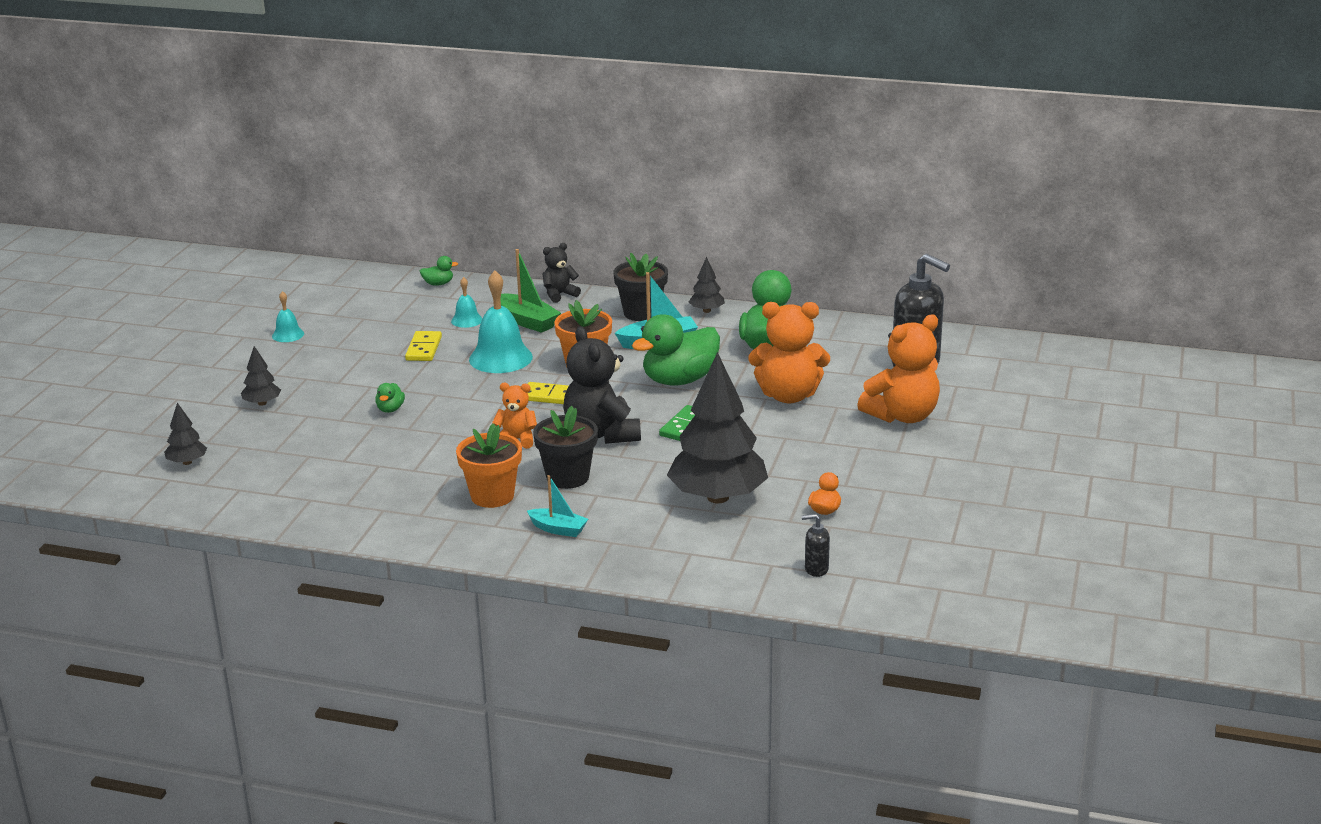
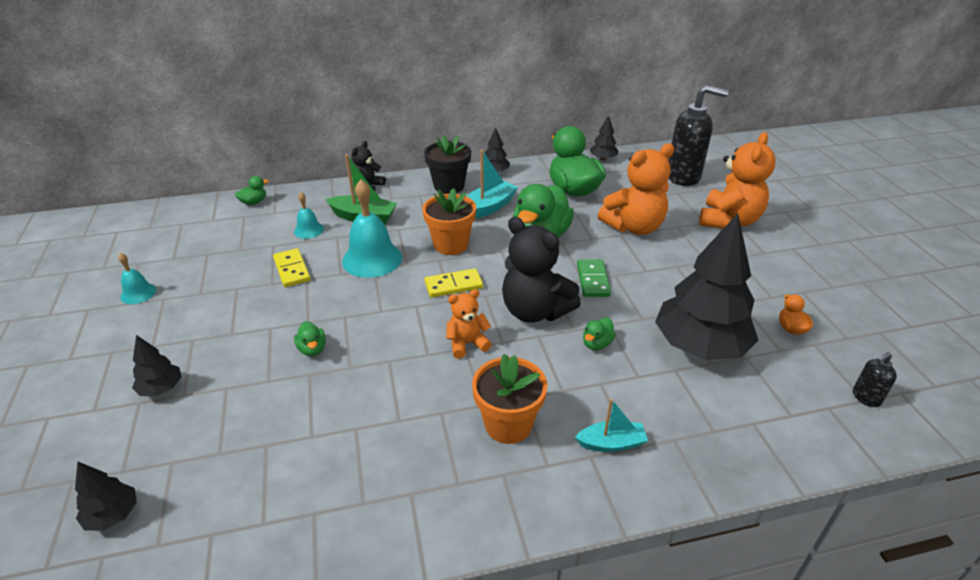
camera: 30 degrees left, 10 degrees up
black flower pot [533,406,598,489] -> none
none -> green duck [583,317,616,350]
none -> black tree [590,115,618,161]

